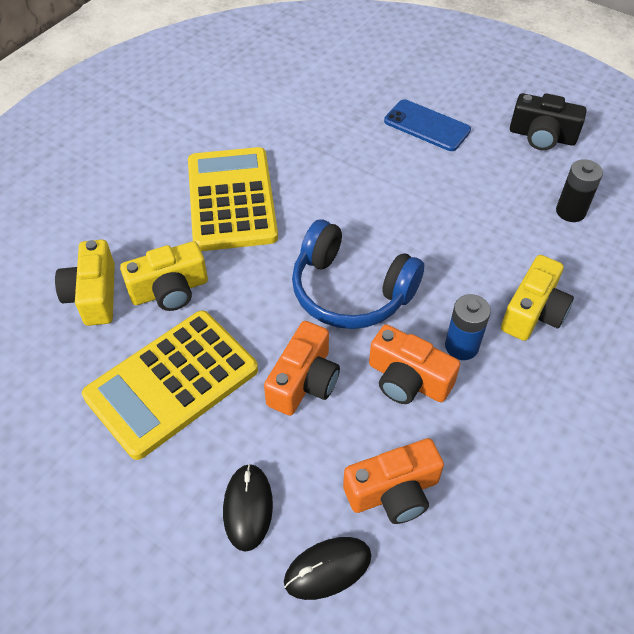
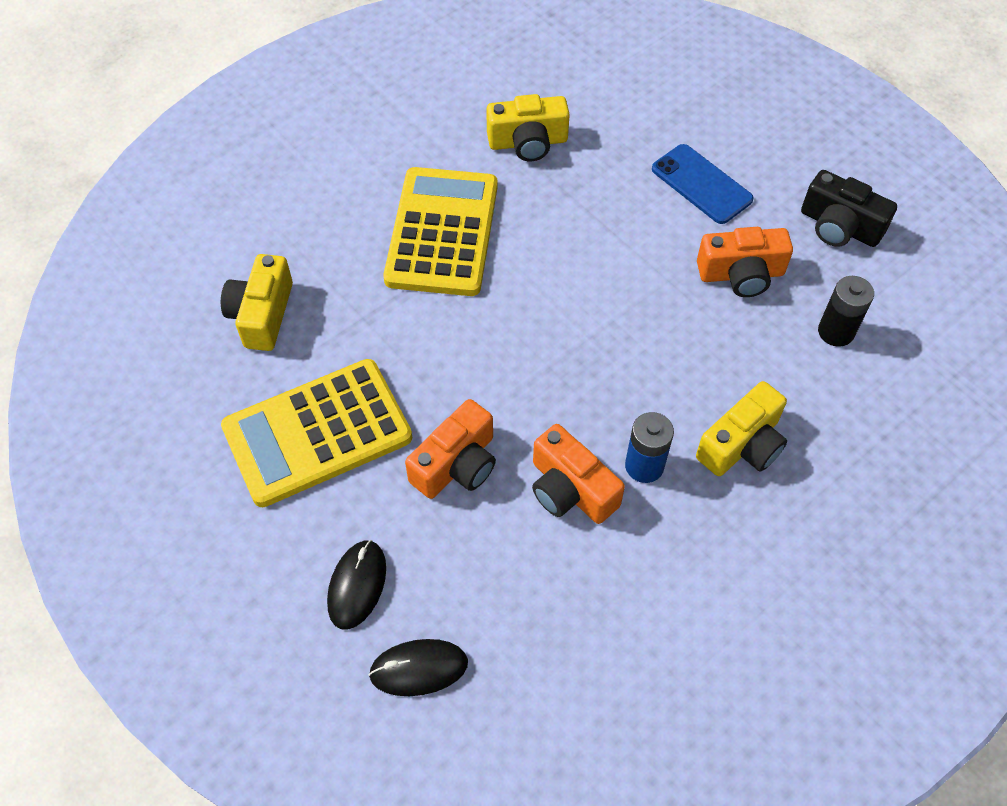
camera: 15 degrees right, 5 degrees up
yellow camera [120,241,208,311] -> yellow camera moved to [486,94,570,161]
blue headphones [292,219,424,329] -> none
orange camera [343,438,444,524] -> orange camera moved to [697,227,793,297]

